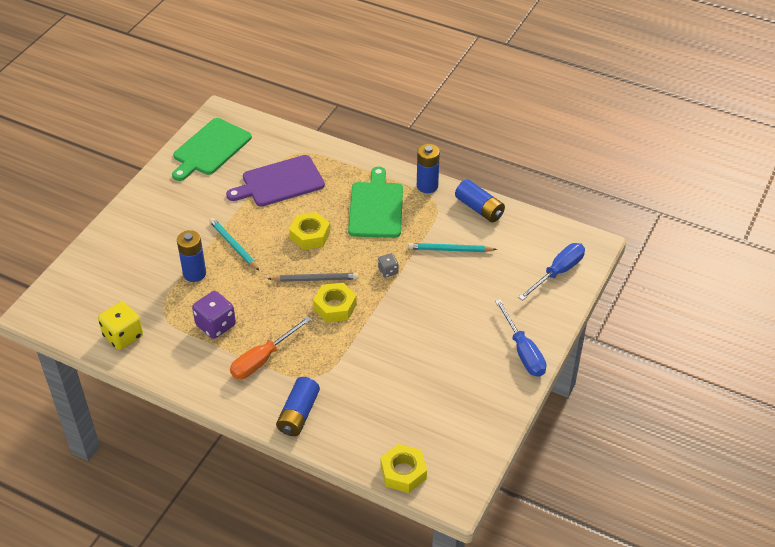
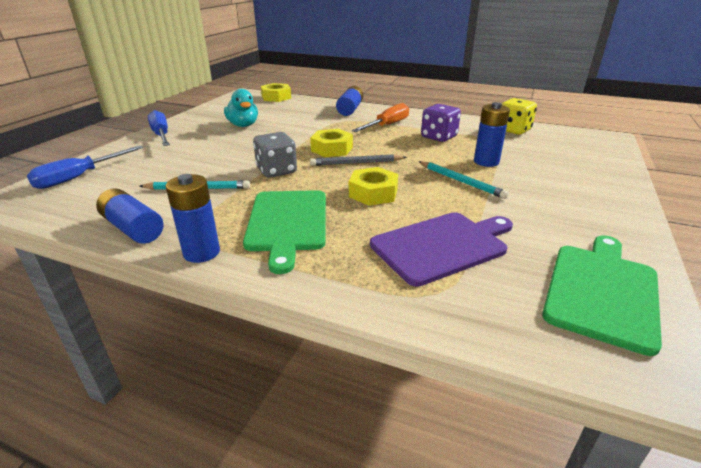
camera: 175 degrees right, 15 degrees down
grey dice [378,253,399,277] -> grey dice [253,132,297,178], size x1.81
none -> turquoise duck [224,89,258,127]

